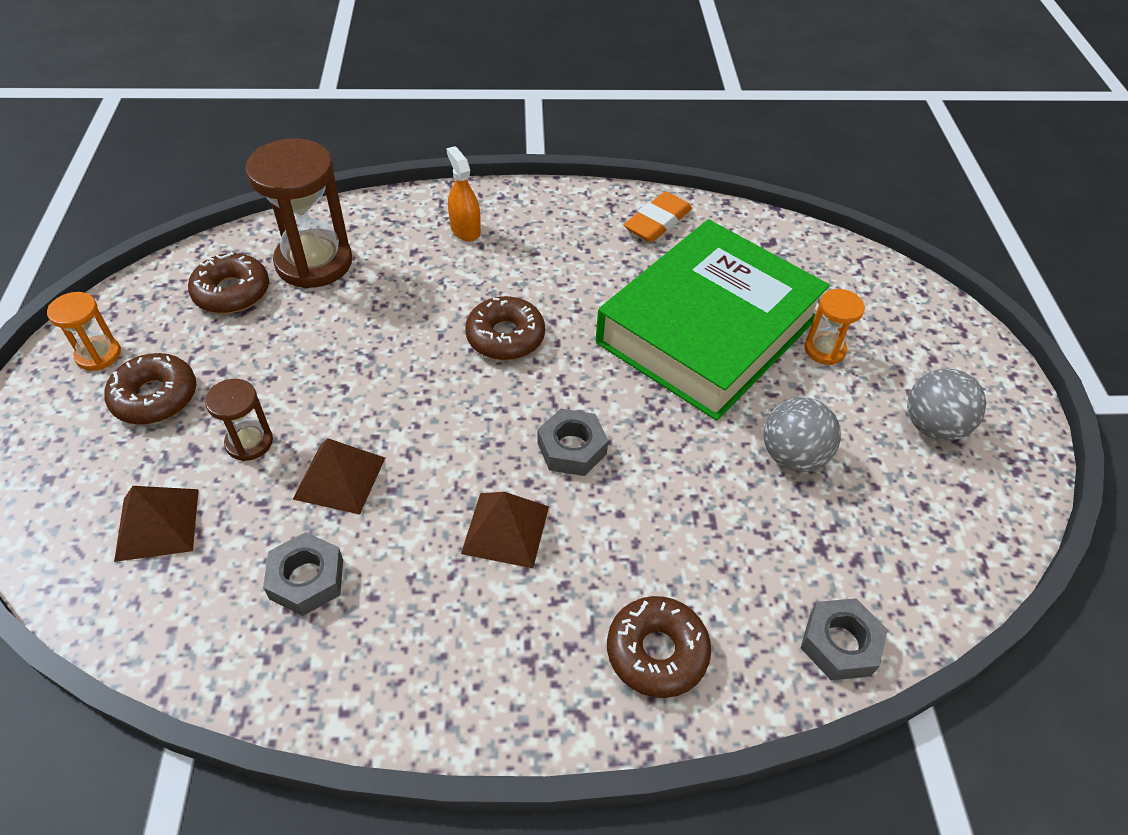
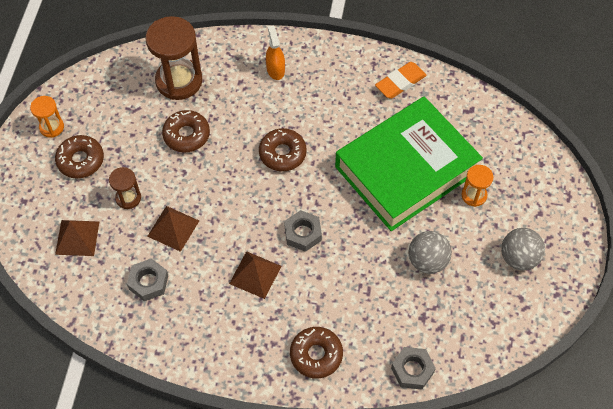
camera: 15 degrees right, 10 degrees up
brown donut [188,252,269,314] -> brown donut moved to [162,110,210,153]

